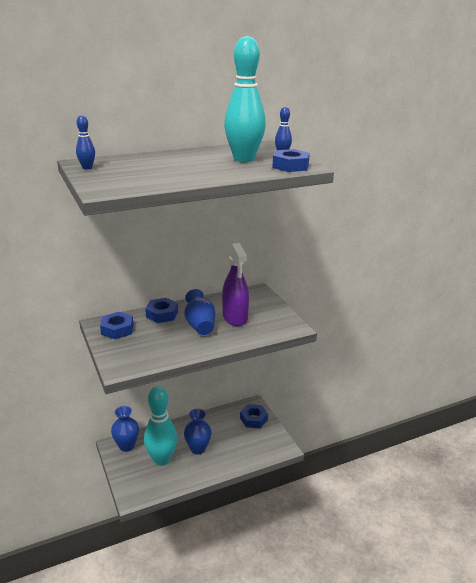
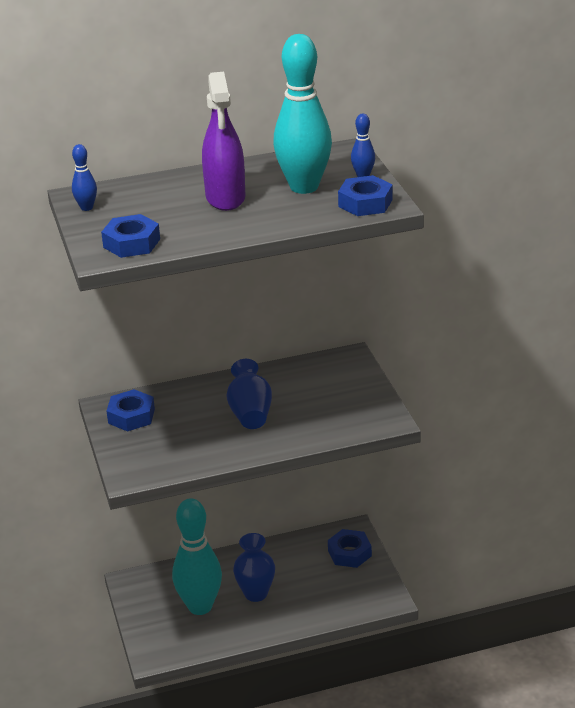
camera: 10 degrees right, 5 degrees up
blue vase [111,406,139,452] -> none
blue nut [145,298,178,323] -> blue nut moved to [101,214,160,258]
purple spray bottle [222,243,249,326] -> purple spray bottle moved to [202,72,246,211]

